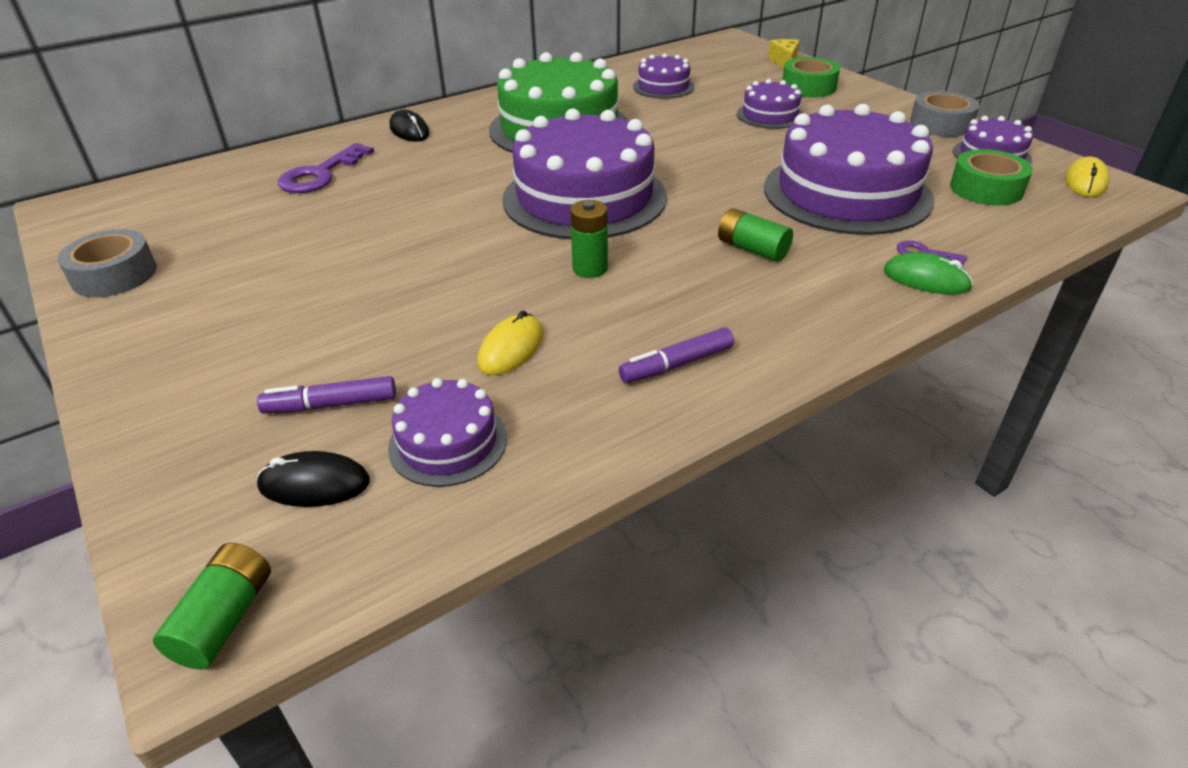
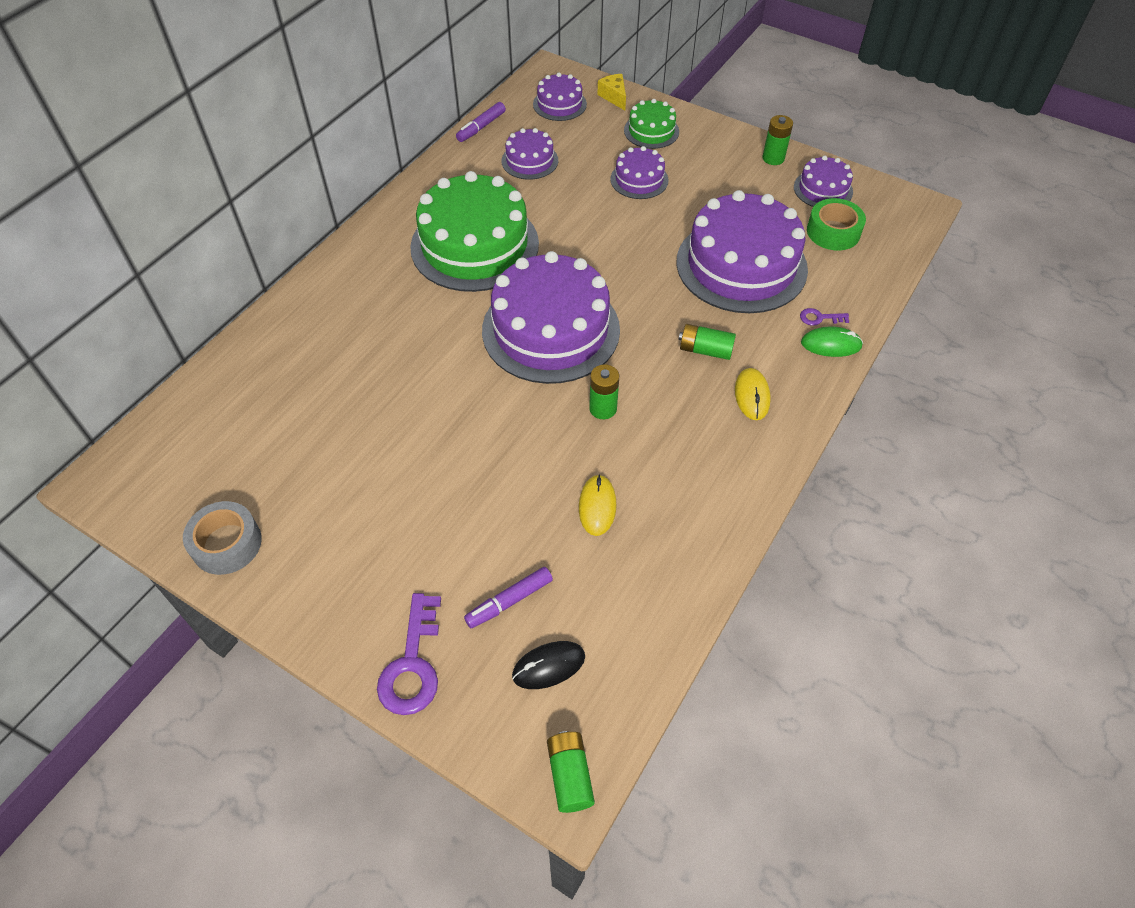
camera: 25 degrees left, 15 degrees up
purple key [278,143,374,193] -> purple key moved to [377,593,441,715]
purple cake [388,378,507,487] -> purple cake moved to [533,73,587,121]
black mouse [390,110,430,141] -> none
purple marker [619,328,734,383] -> purple marker moved to [456,102,506,142]
green tape [782,57,840,97] -> green cake [624,99,679,149]
grey tape [910,91,980,137] -> green battery [762,115,793,165]
yellow mouse [1065,157,1110,197] -> yellow mouse moved to [735,368,771,420]

